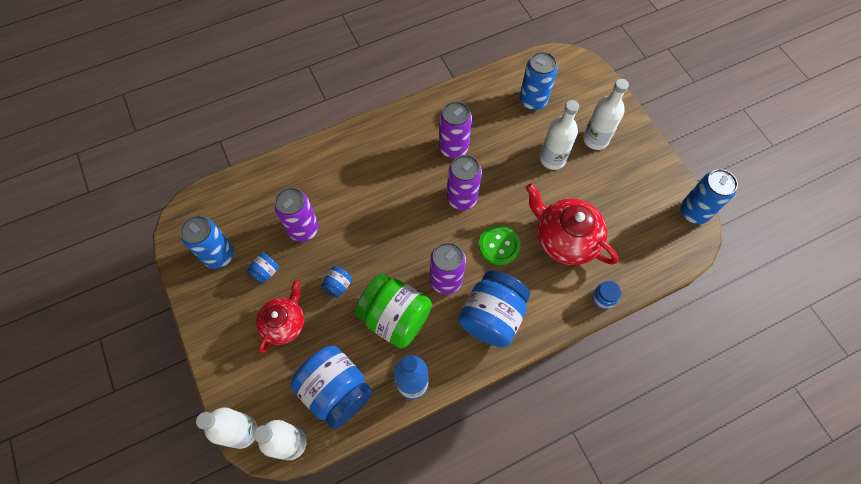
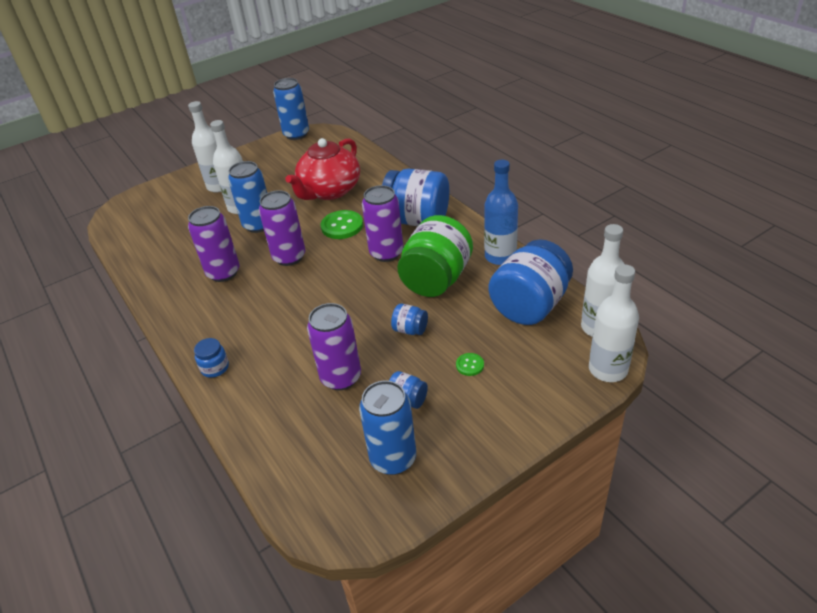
camera: 95 degrees left, 25 degrees down
red teapot [256,280,304,354] -> green button [456,353,484,376]
blue can [519,52,558,110] -> blue can moved to [228,161,267,233]
blue jar [592,281,621,309] -> blue jar moved to [194,338,229,378]

